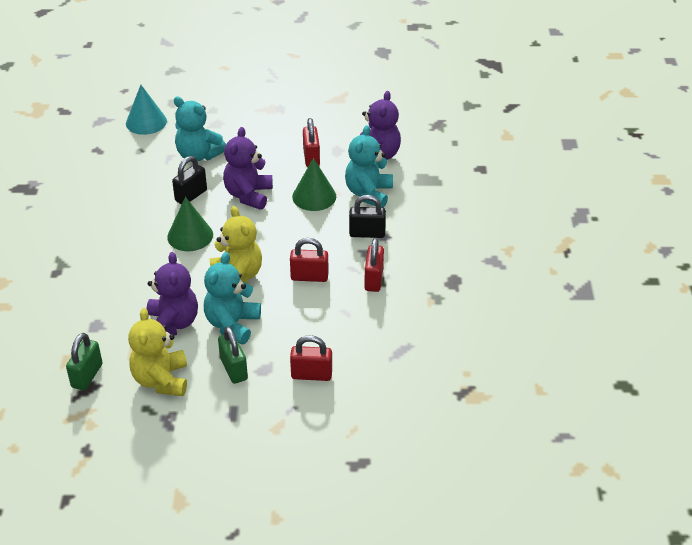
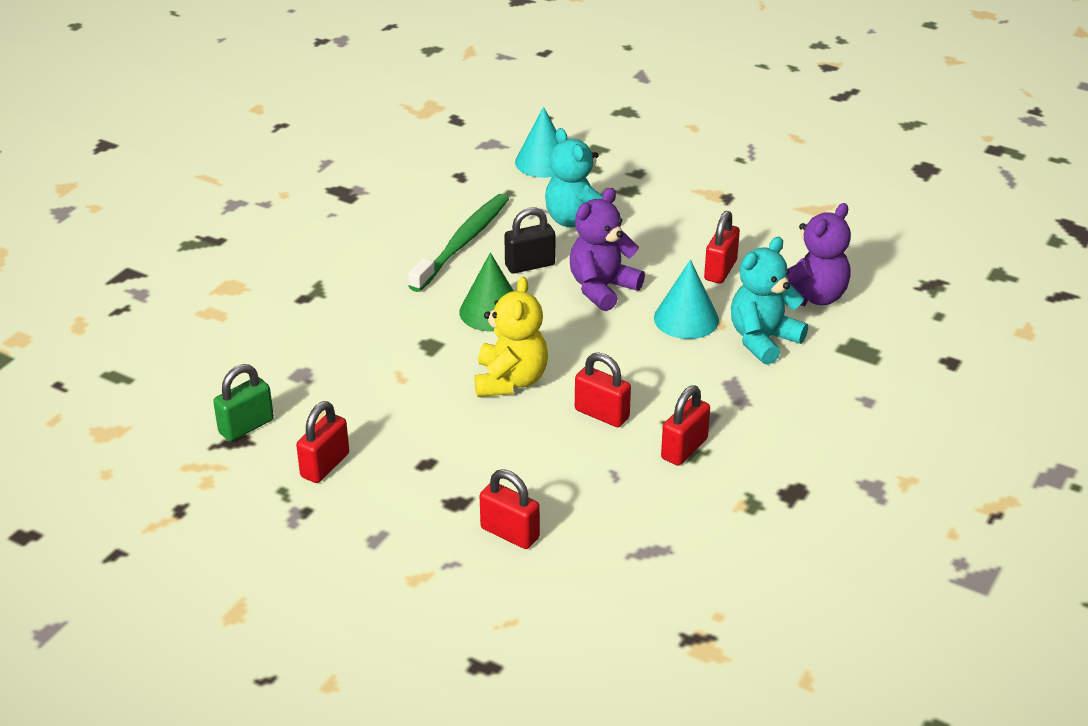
camera: 30 degrees right, 5 degrees down
yellow teddy bear [128,308,187,396] -> red padlock [296,401,349,483]
purple teddy bear [147,252,198,336] -> none
turquoise teddy bear [204,252,261,344] -> none
green padlock [218,326,248,384] -> none
green cone [292,158,336,211] -> turquoise cone [654,260,719,339]
black padlock [349,195,386,238] -> none
none -> green toothbrush [408,194,509,292]

